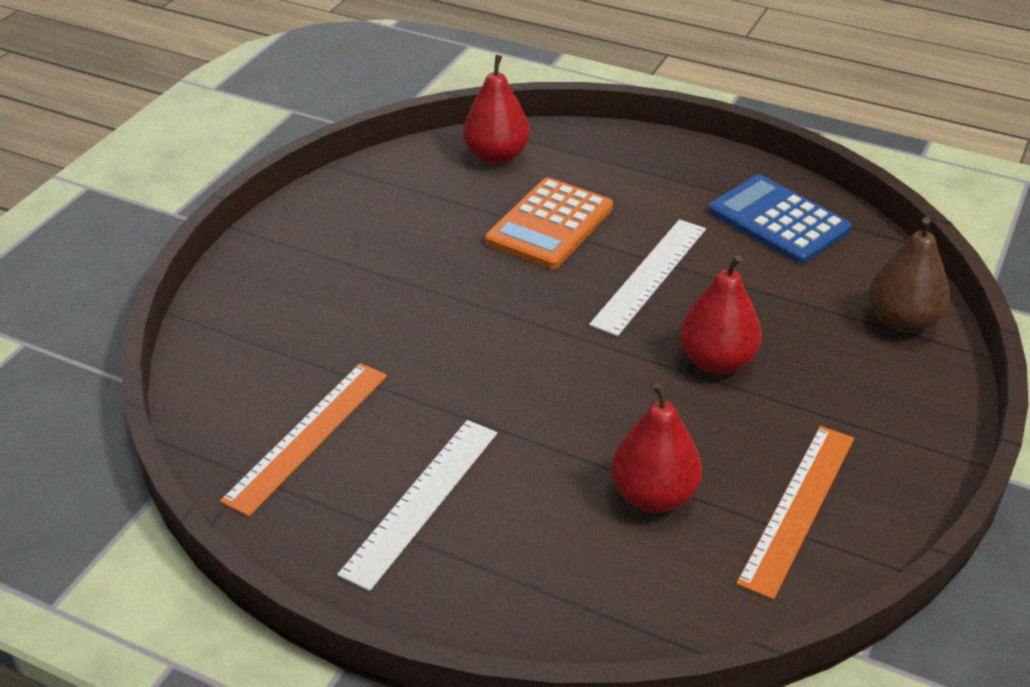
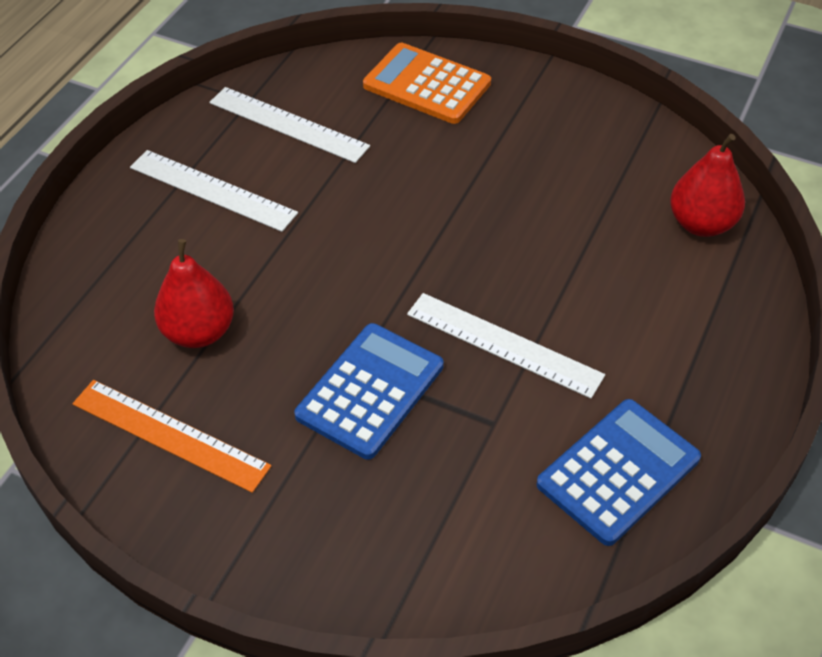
camera: 90 degrees right, 10 degrees up
orange ruler [220,363,387,517] -> white ruler [209,87,370,163]
orange calculator [485,178,613,269] -> orange calculator moved to [363,43,491,124]
red pear [680,255,762,374] -> blue calculator [294,323,443,460]
brown pear [869,217,950,333] -> none

